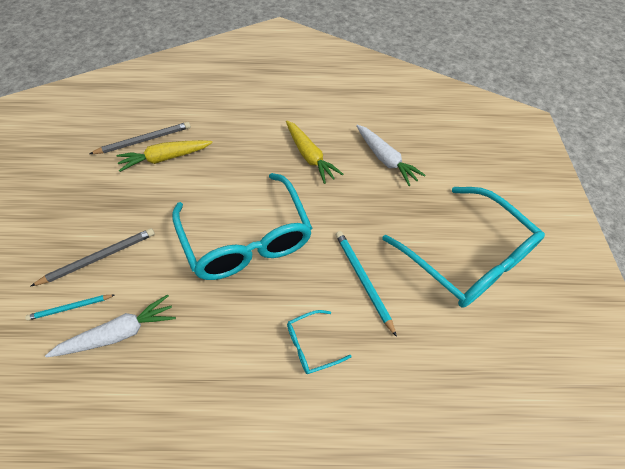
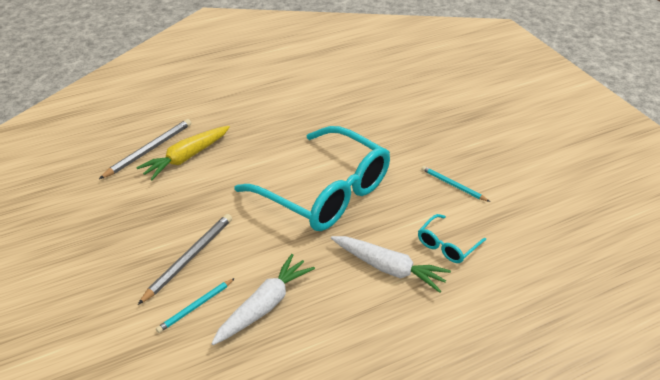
camera: 25 degrees left, 15 degrees down
yellow carrot [286,120,343,184] -> none
turquoise pencil [336,231,397,337] -> turquoise pencil [421,166,490,202], size x0.64
white carrot [356,125,426,186] -> white carrot moved to [331,236,451,293]
turquoise glasses [382,187,545,308] -> none

